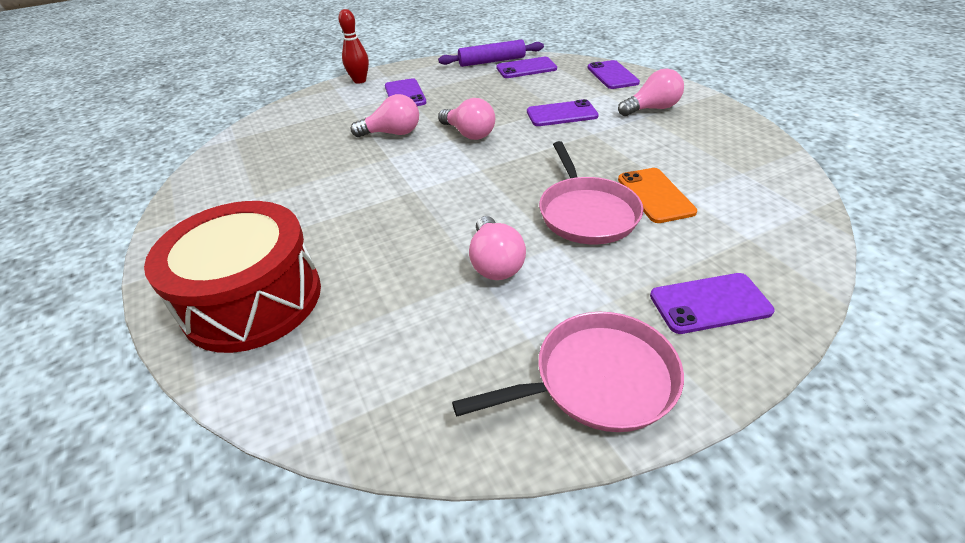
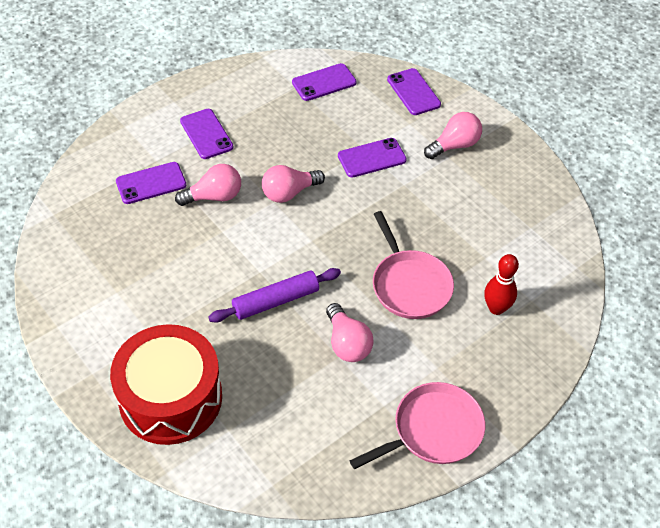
camera: 15 degrees left, 10 degrees up
red bowling pin [338,9,369,84] -> red bowling pin moved to [484,254,519,315]
purple rolling pin [438,39,544,67] -> purple rolling pin moved to [208,268,341,323]
pink light bulb [438,98,495,140] -> pink light bulb turned 120 degrees clockwise [262,165,325,203]
orange phone [618,168,697,223] -> none
purple phone [650,273,775,334] -> purple phone moved to [116,162,186,204]

